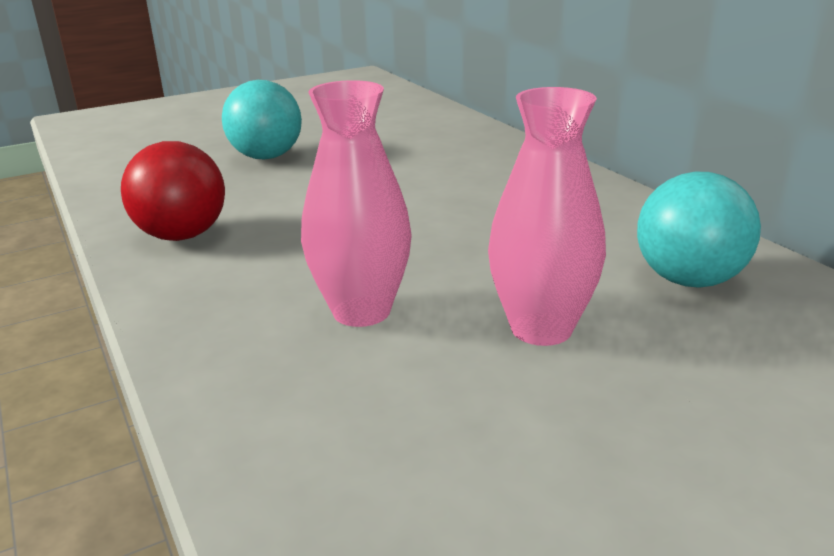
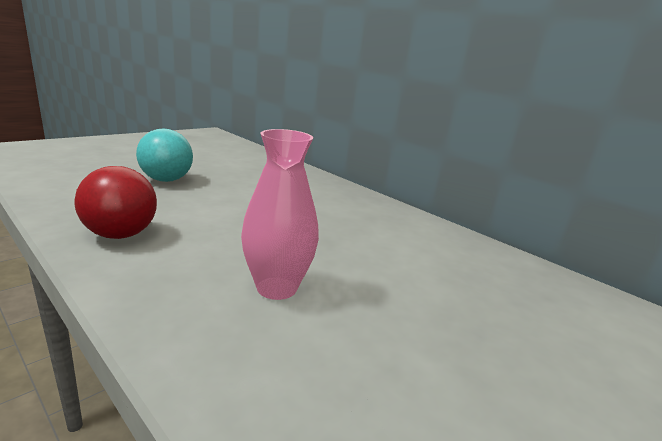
camera: 20 degrees left, 5 degrees down
pink vase [488,87,606,346] -> none
turquoise ball [637,172,761,288] -> none

